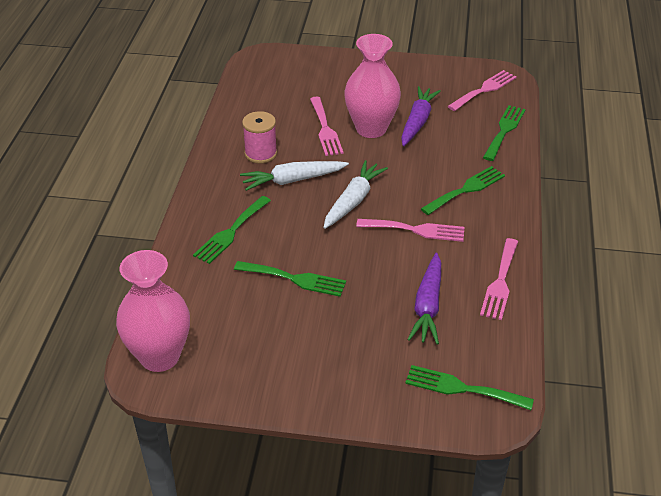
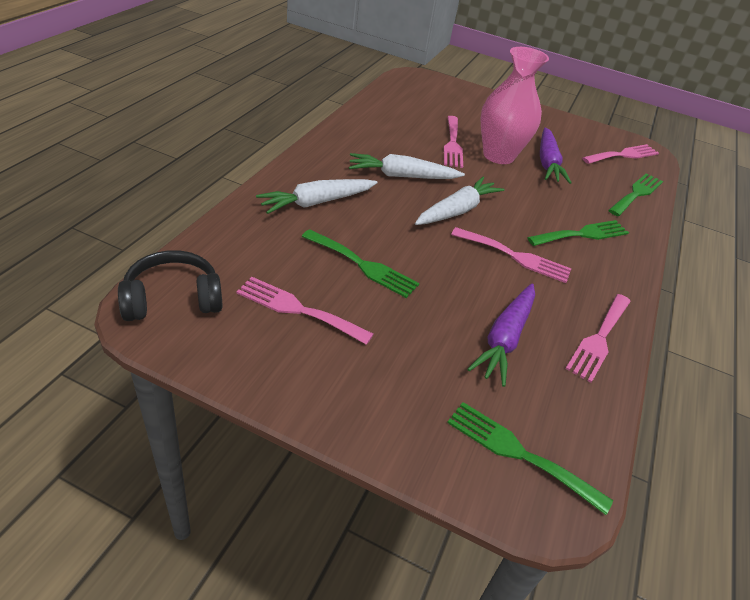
camera: 10 degrees right, 0 degrees up
pink vase [116,250,190,372] -> black headphones [118,250,223,321]
green fork [193,196,271,264] -> white carrot [256,179,378,214]
pink spool [242,111,277,164] -> none
purple carrot [401,86,441,146] -> purple carrot turned 150 degrees clockwise [540,127,571,184]
none -> pink fork [236,277,374,345]

